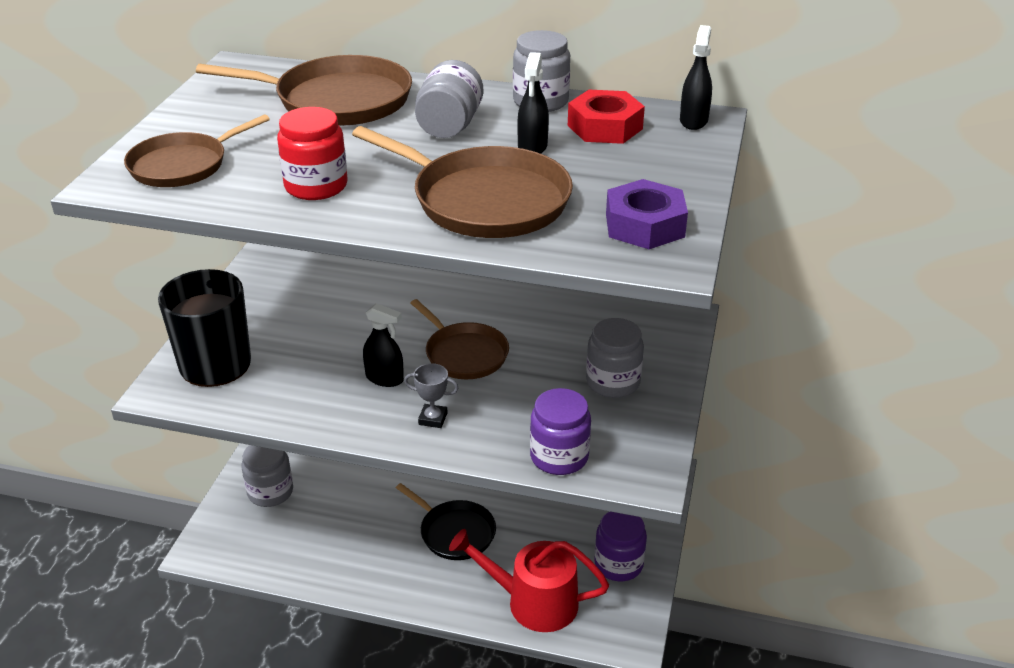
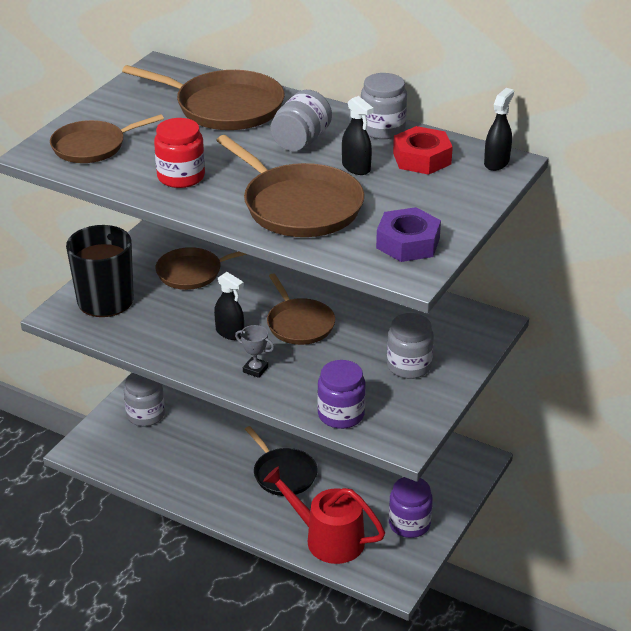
camera: 15 degrees right, 0 degrees up
black spray bottle [517,52,549,154] -> black spray bottle turned 60 degrees counterclockwise [342,96,374,175]
none -> brown pan [155,247,247,290]

